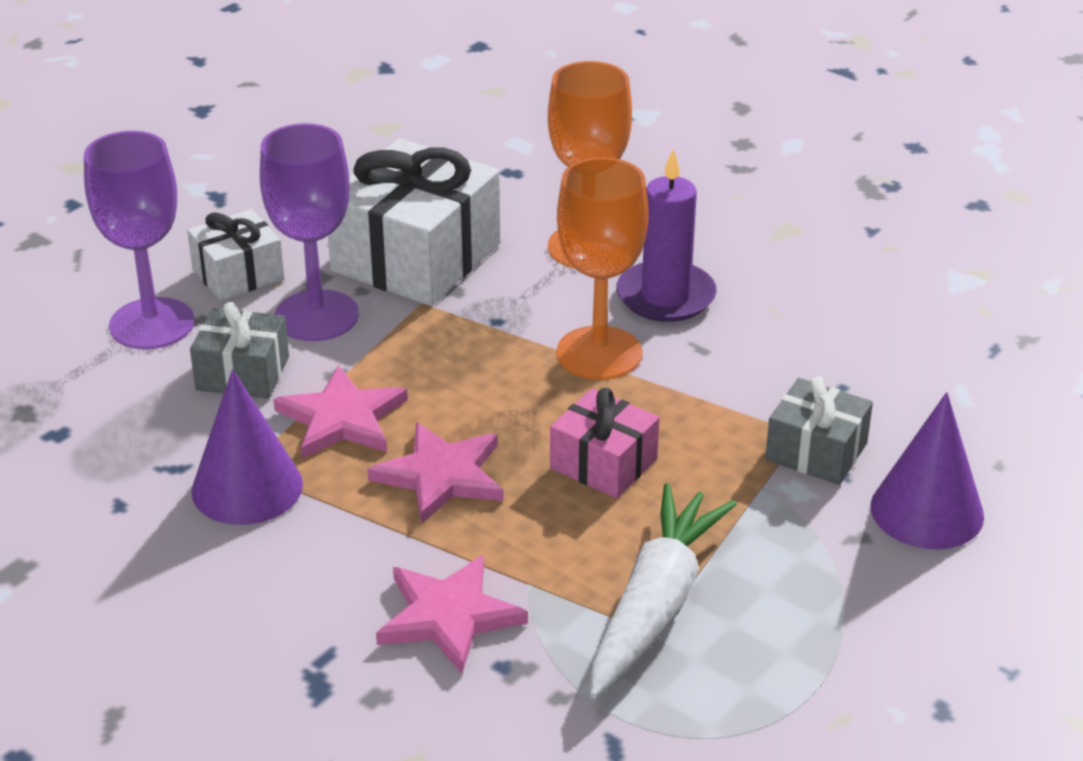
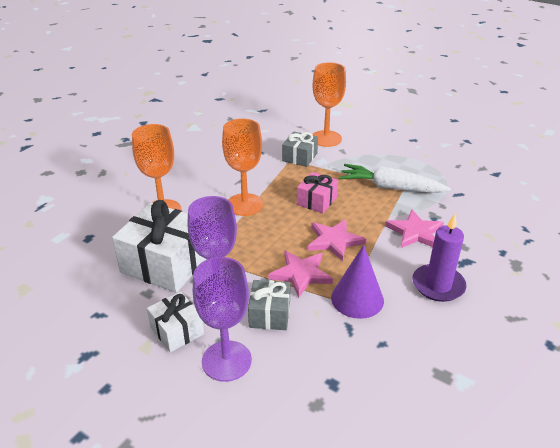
camera: 95 degrees left, 0 degrees up
purple candle [617,149,717,322] -> purple candle moved to [412,214,467,302]
purple cone [871,392,984,550] -> orange goblet [312,62,346,147]

